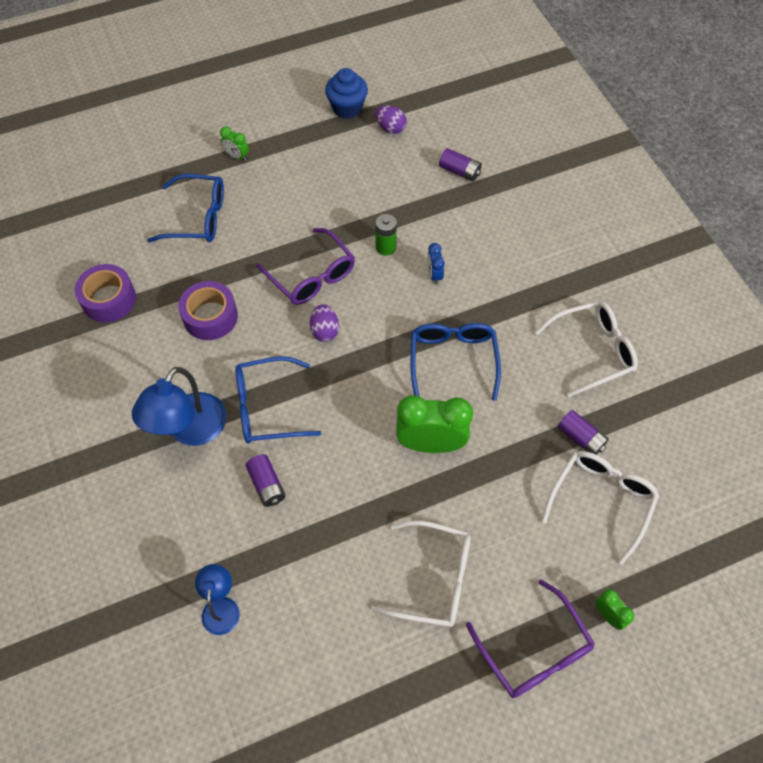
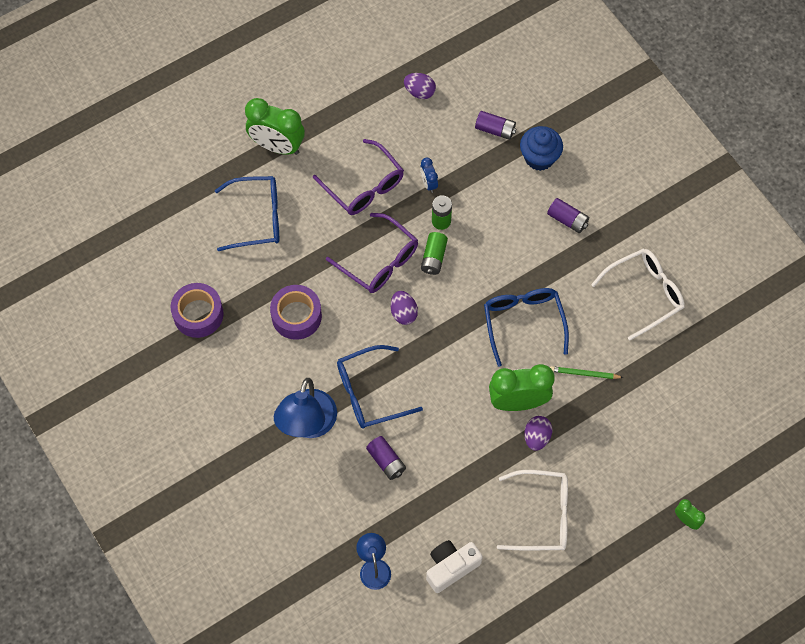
camera: 10 degrees left, 5 degrees up
green clock [220,126,249,161] -> green clock [245,98,305,155], size x2.10
blue cupcake [325,68,368,119] -> blue cupcake moved to [520,126,563,171]
blue clock [427,243,445,285] -> blue clock moved to [420,158,438,193]
purple glasses [466,579,595,698] -> purple glasses moved to [313,139,404,215]
white glasses [542,451,659,564] -> none
purple battery [558,410,609,455] -> purple battery moved to [547,198,589,233]
none -> green battery [421,232,448,275]
none -> white camera [426,540,483,593]
none -> purple egg [524,416,552,451]
none -> green pencil [550,366,624,379]

